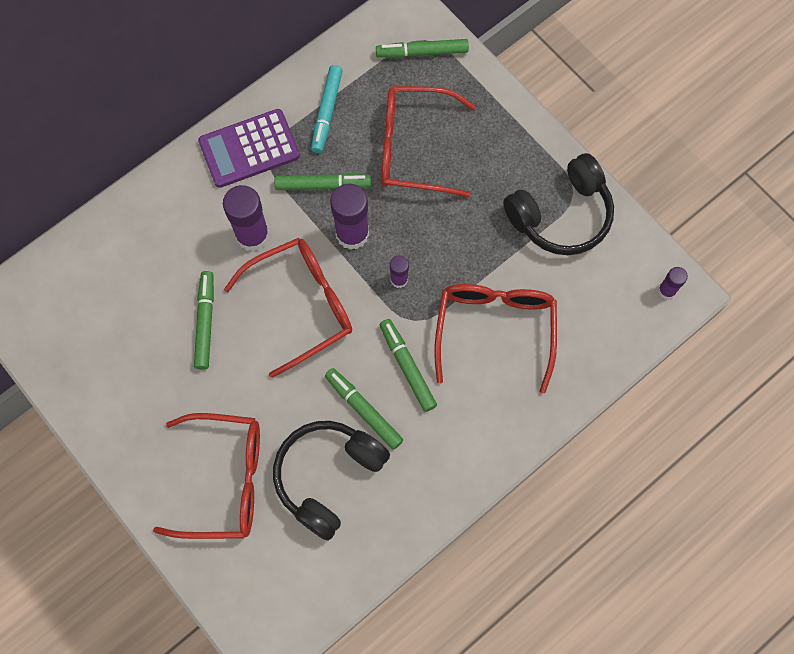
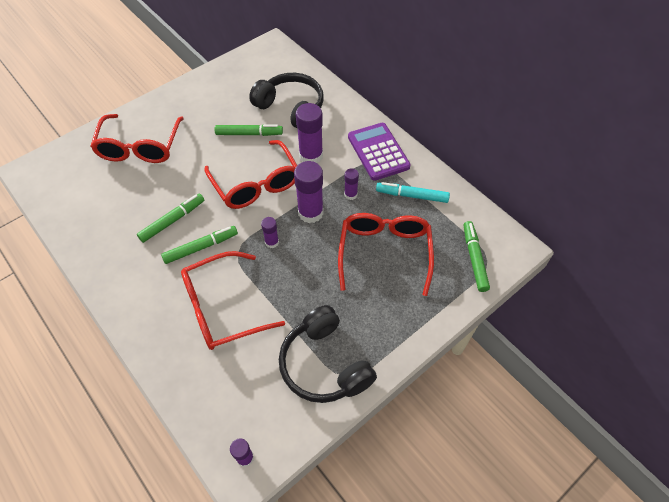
camera: 90 degrees right, 15 degrees down
black headphones [273,421,390,541] -> black headphones moved to [249,73,324,128]
green marker [275,173,372,190] -> purple glue stick [344,168,359,200]
red glasses [434,284,557,393] -> red glasses turned 150 degrees clockwise [181,251,285,350]

